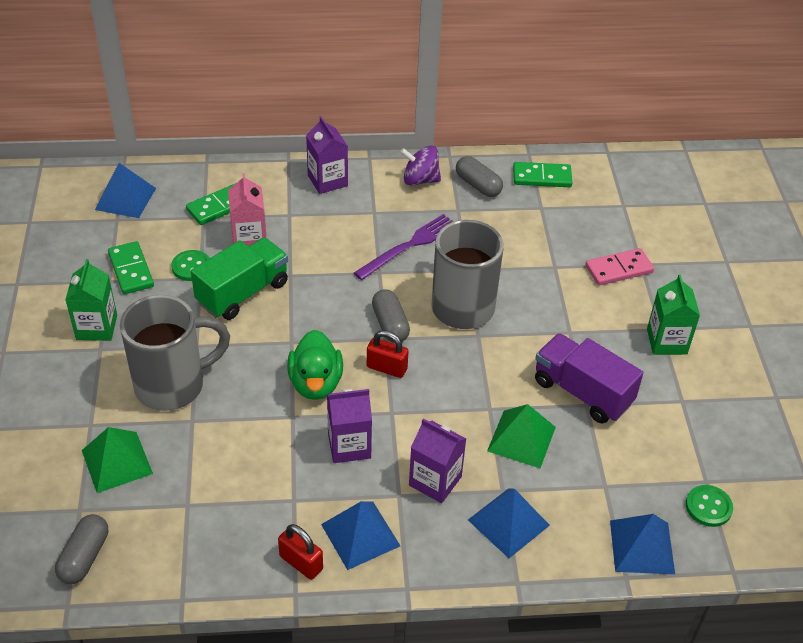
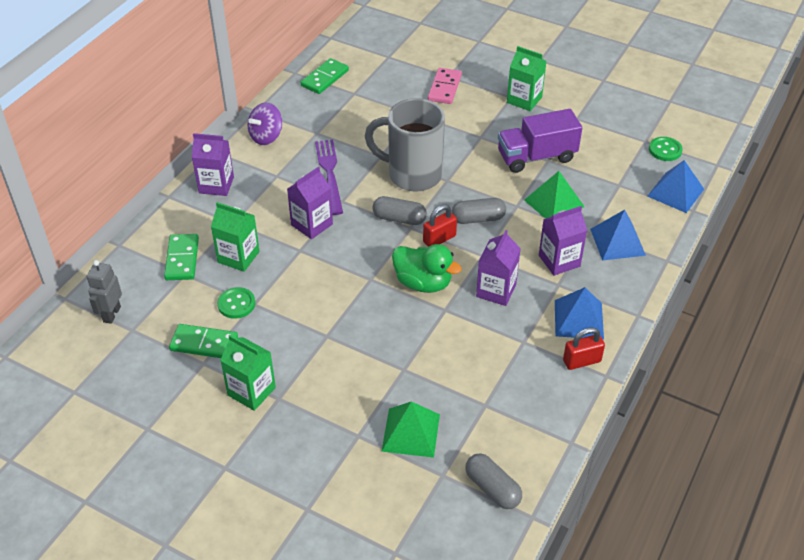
camera: 55 degrees left, 0 degrees up
blue pyramid [95,163,156,218] -> grey robot [87,260,122,324]
grey mug [120,295,230,411] -> none
green truck [191,238,288,320] -> none
pink carton [228,173,266,246] -> green carton [211,202,260,272]
grey capsule [456,156,503,197] -> grey capsule moved to [451,198,506,224]
none -> purple carton [287,167,333,239]

